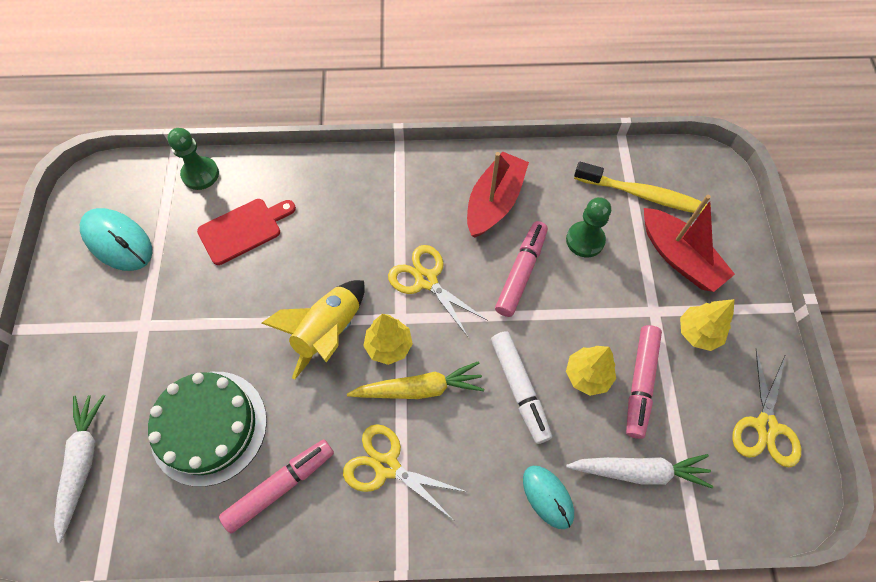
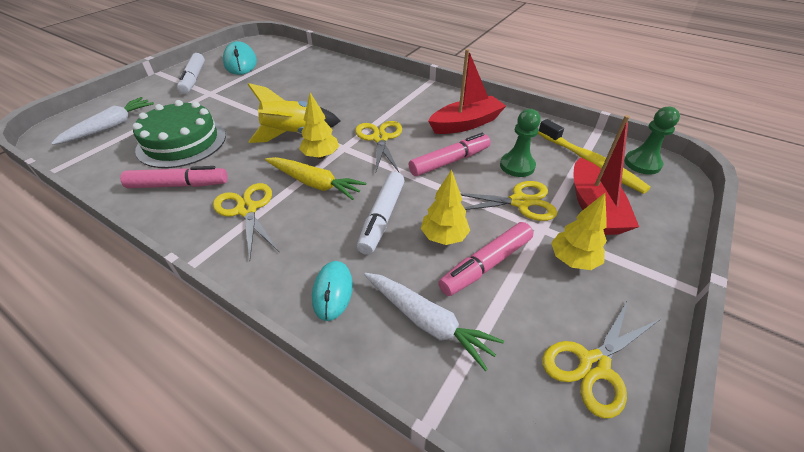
camera: 35 degrees right, 20 degrees down
green pawn [167,128,219,190] -> green pawn moved to [624,107,680,175]
red cutting board [197,199,296,265] -> none
none -> white marker [177,53,205,94]
none -> yellow scissors [460,181,557,221]

